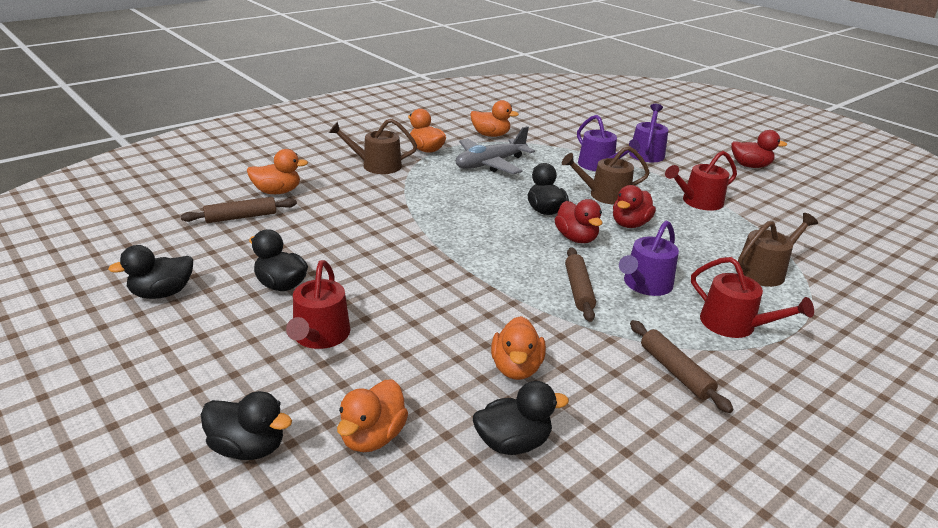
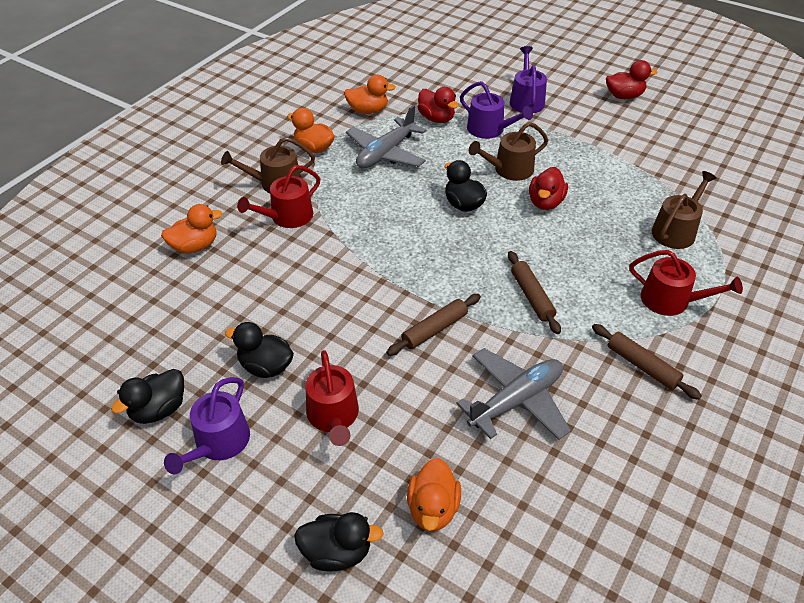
camera: 15 degrees left, 15 degrees up
brown rolling pin [181,197,297,223] -> brown rolling pin moved to [386,294,481,356]
black duck [473,381,569,455] -> none
orange duck [491,316,546,380] -> grey plane [456,348,571,440]
red duck [555,199,603,243] -> red duck moved to [418,87,459,123]
purple watering can [619,221,679,296] -> purple watering can moved to [164,377,250,474]
red watering can [665,151,737,211] -> red watering can moved to [237,165,320,228]

